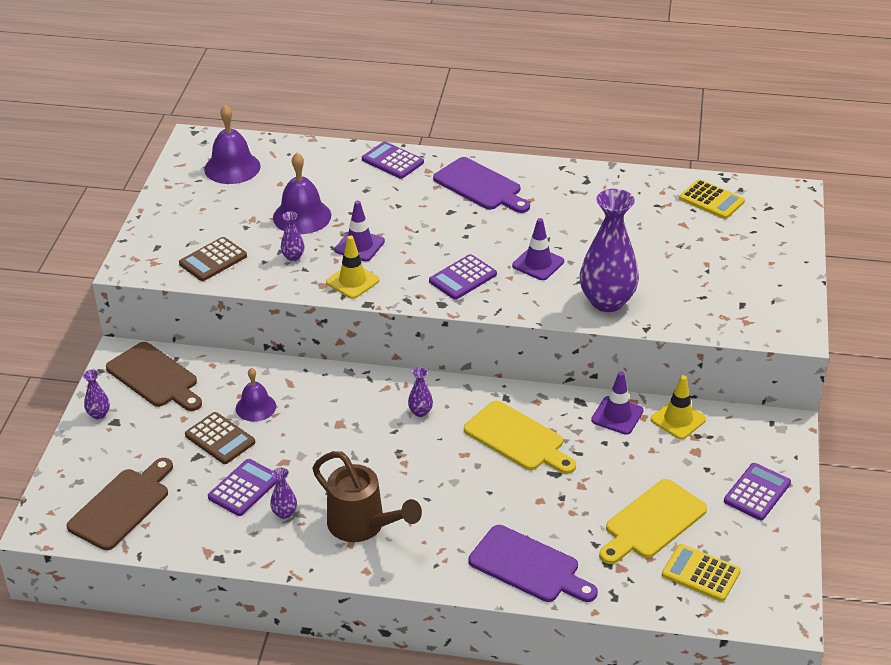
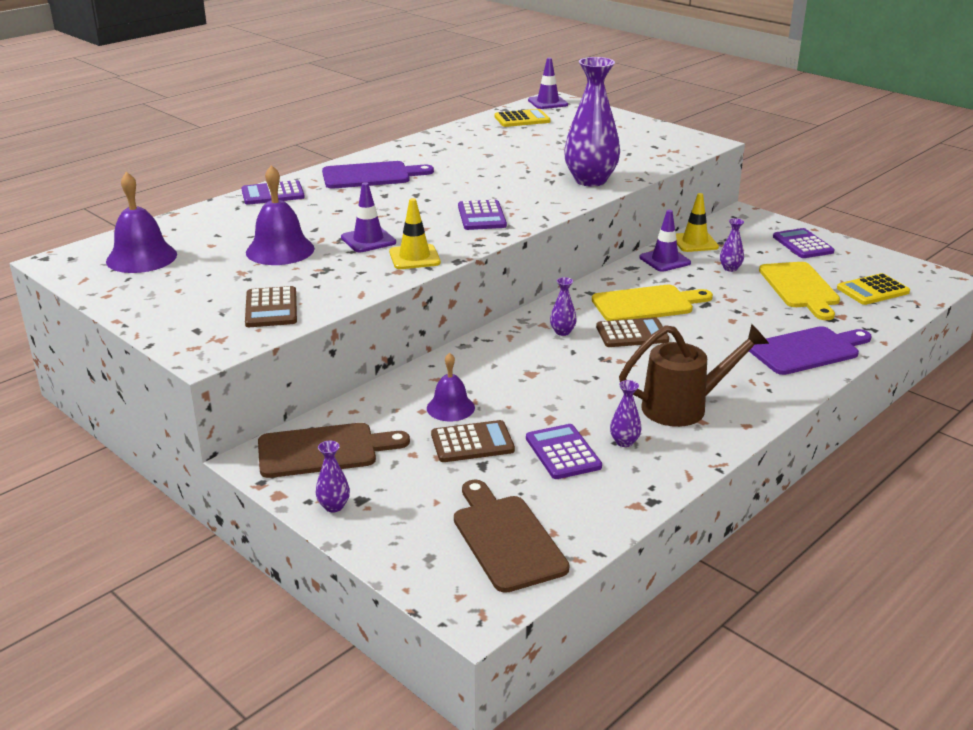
camera: 55 degrees left, 10 degrees down
purple vase [281,212,305,261] -> purple vase moved to [720,218,744,272]
purple traffic cone [512,218,564,280] -> purple traffic cone moved to [528,58,568,109]
none -> brown calculator [596,317,669,347]

